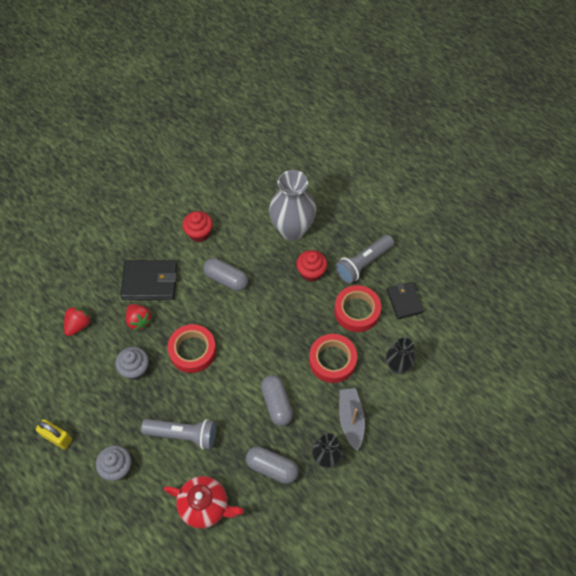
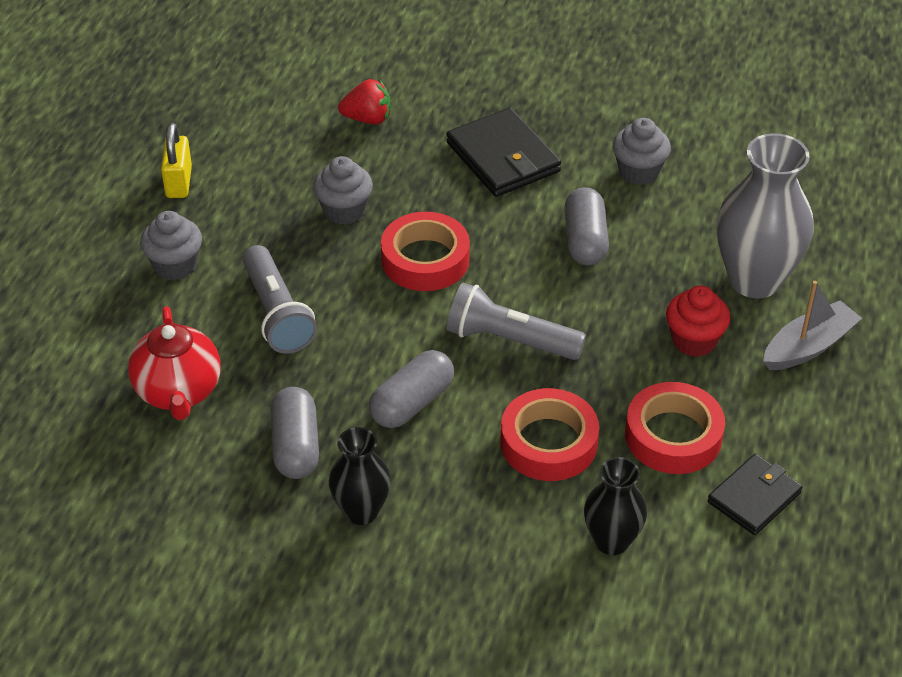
camera: 60 degrees right, 15 degrees down
red strawberry [126,304,152,331] -> none
red cupcake [182,211,213,242] -> grey cupcake [613,118,671,185]
grey flashlight [336,235,394,284] -> grey flashlight moved to [447,283,586,360]
grey boat [339,388,365,451] -> grey boat moved to [763,281,862,370]

